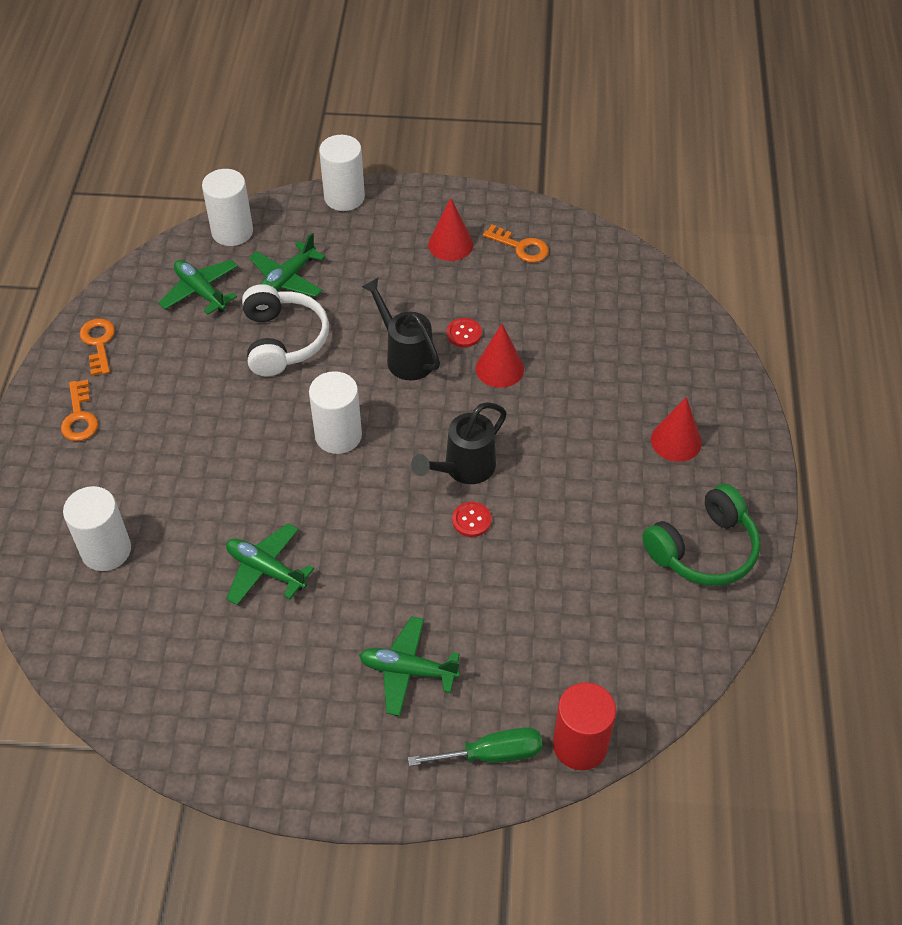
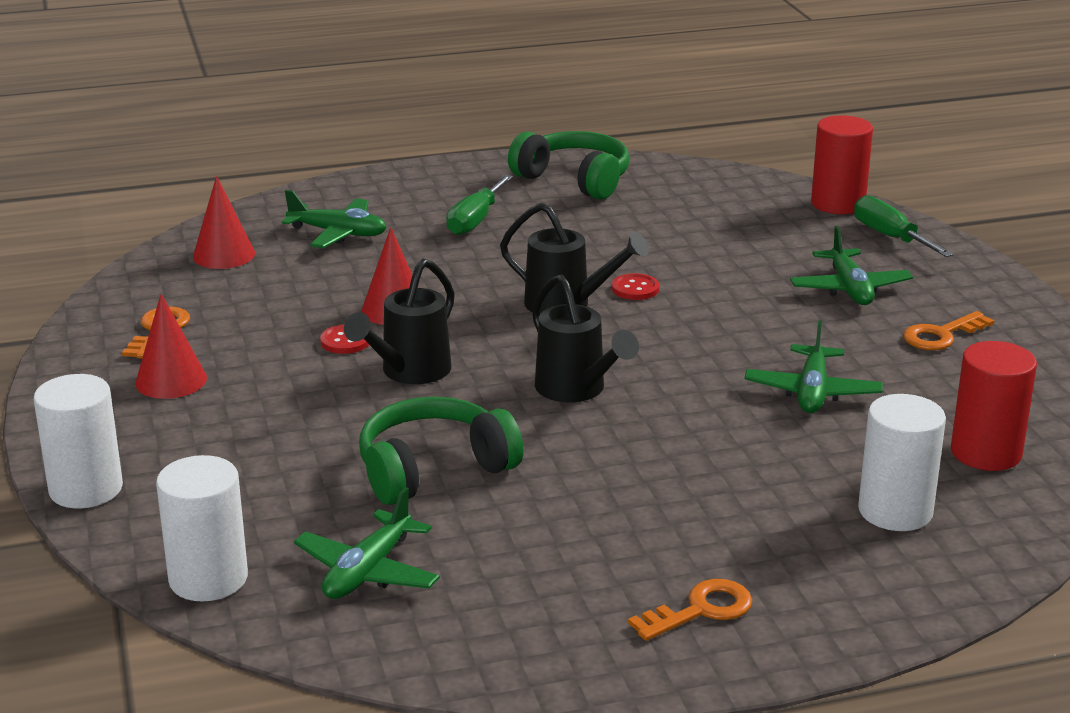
camera: 110 degrees left, 25 degrees down
orange key [79,318,115,376] -> orange key moved to [903,311,994,350]
white headphones [242,284,329,377] -> green headphones [359,397,524,505]
green plane [249,233,325,297] -> green plane moved to [282,190,387,248]
white cylinder [309,371,362,454] -> black watering can [532,275,639,402]
red cone [651,397,702,462] -> red cone moved to [193,176,255,269]
none -> green screwdriver [446,175,513,235]
none -> red cylinder [951,341,1037,471]

